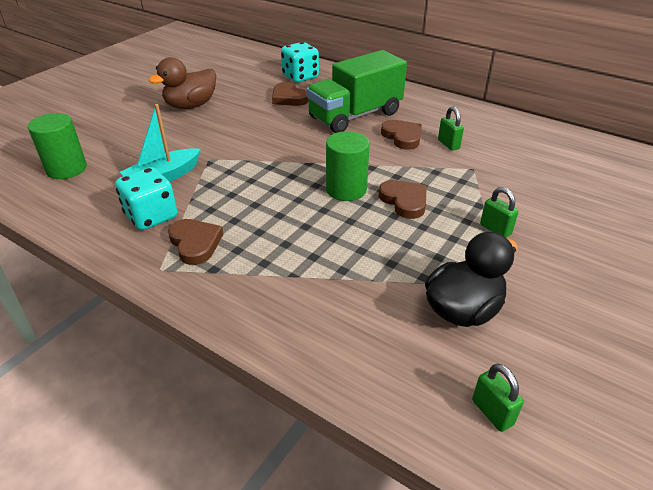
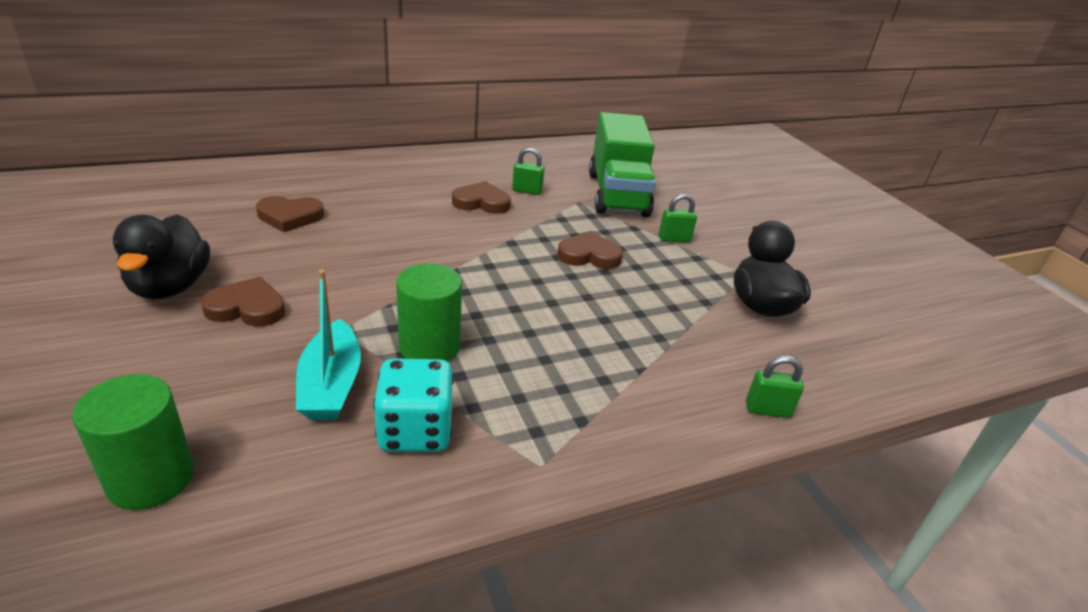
camera: 60 degrees left, 5 degrees down
brown duck [148,57,216,109] -> black duck [113,214,210,299]
brown heart [168,219,223,265] -> brown heart moved to [201,277,285,327]
turquoise dice [281,42,319,82] -> none
green truck [306,50,407,133] -> green truck moved to [589,112,656,217]
green cylinder [326,131,370,201] -> green cylinder moved to [396,263,462,362]
green padlock [472,364,524,432] -> green padlock moved to [746,356,804,418]

